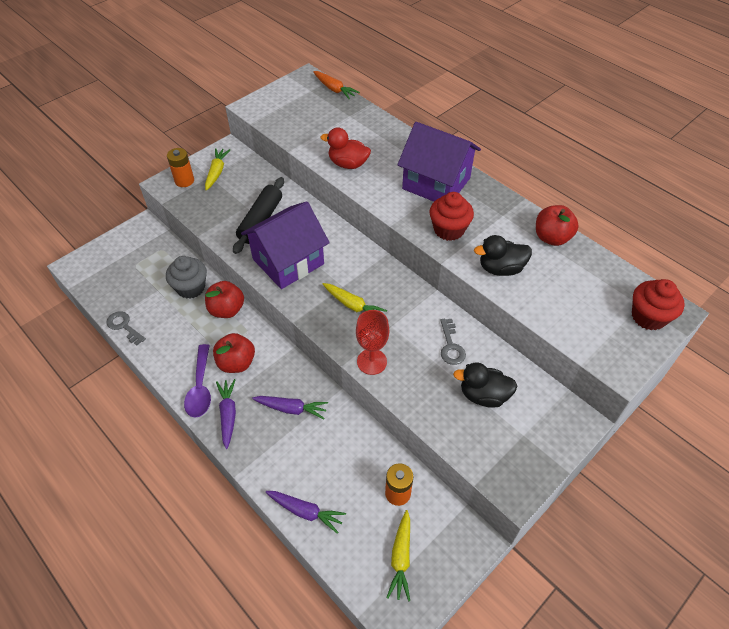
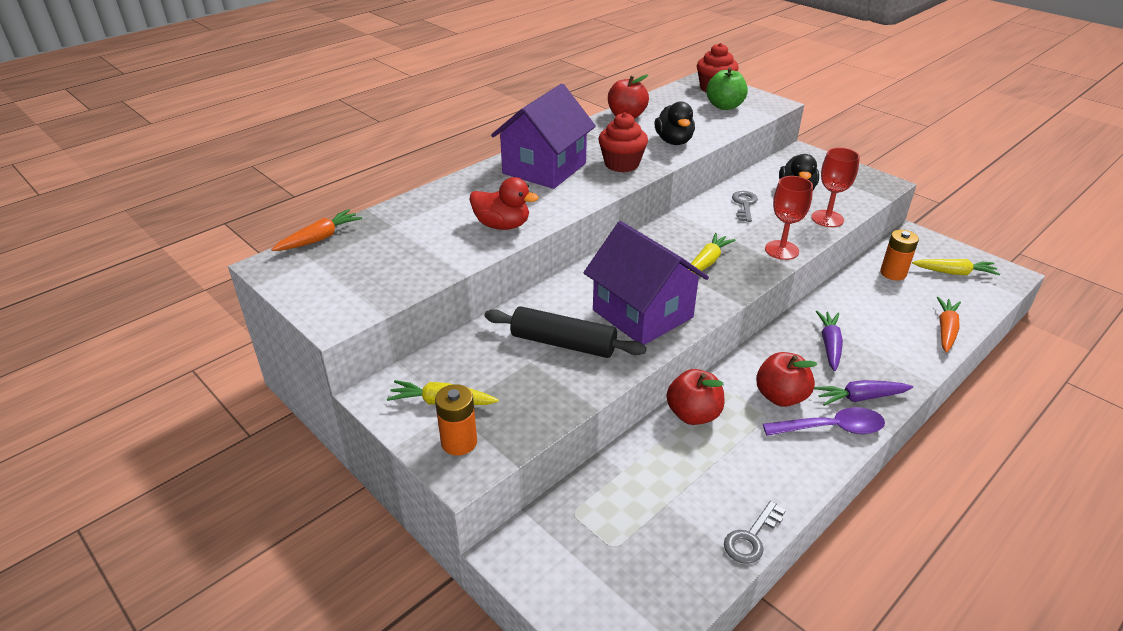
camera: 90 degrees left, 15 degrees down
grey cupcake [166,256,207,299] -> none
purple carrot [266,491,346,534] -> orange carrot [937,297,961,353]
red duck [321,127,371,169] -> red duck turned 90 degrees counterclockwise [469,177,539,230]
grey key [440,319,466,365] -> grey key turned 75 degrees counterclockwise [732,191,758,222]
none -> green apple [706,67,748,110]
none -> red goblet [811,147,860,227]

